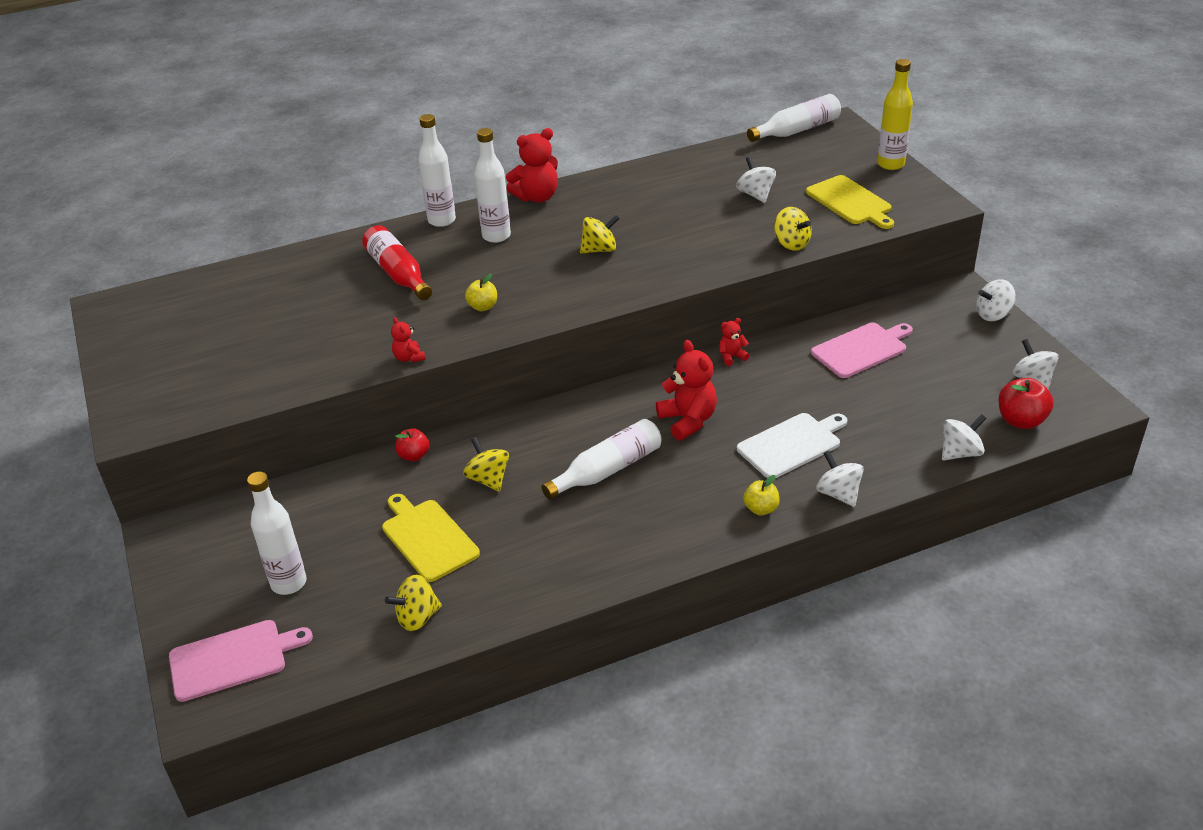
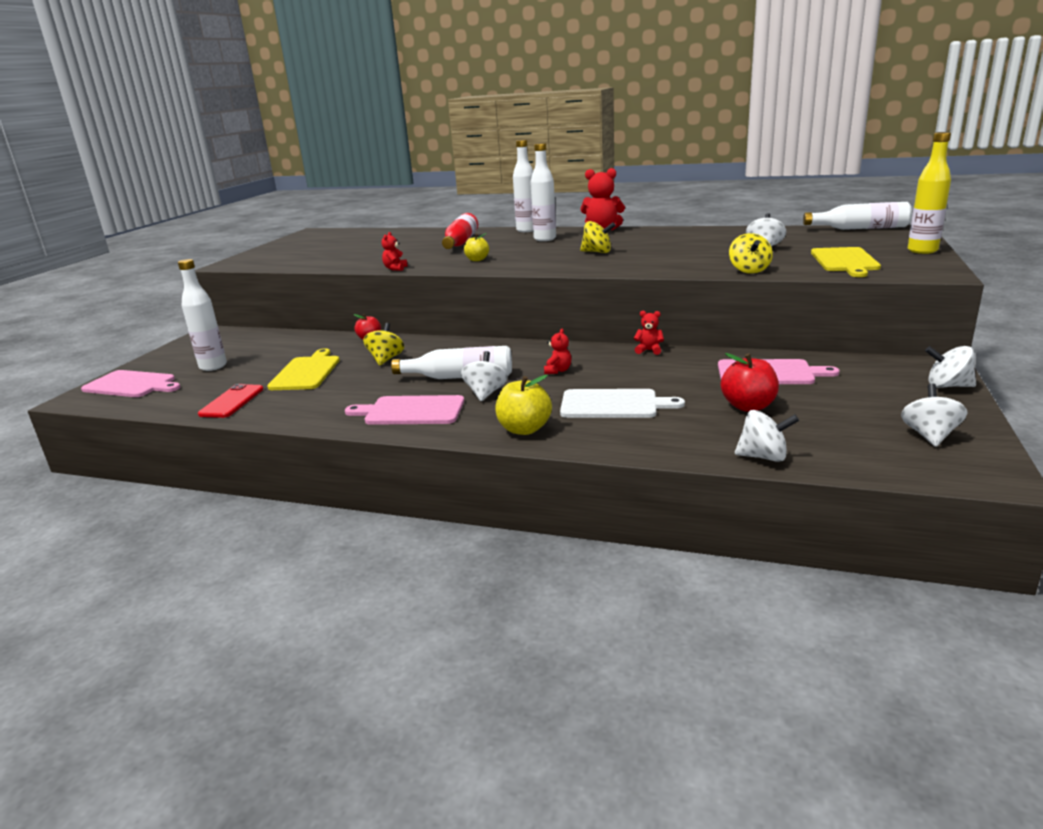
camera: 40 degrees right, 15 degrees down
yellow spinning top [385,575,442,631] -> red phone [198,384,263,418]
red teddy bear [656,340,717,441] -> red teddy bear [544,329,571,374], size x0.52
yellow apple [743,475,780,516] -> yellow apple [495,375,552,435], size x1.55
white spinning top [816,450,864,507] -> white spinning top moved to [461,351,508,401]
red apple [998,378,1054,429] -> red apple moved to [721,353,779,412]
none -> pink cutting board [345,395,464,425]

